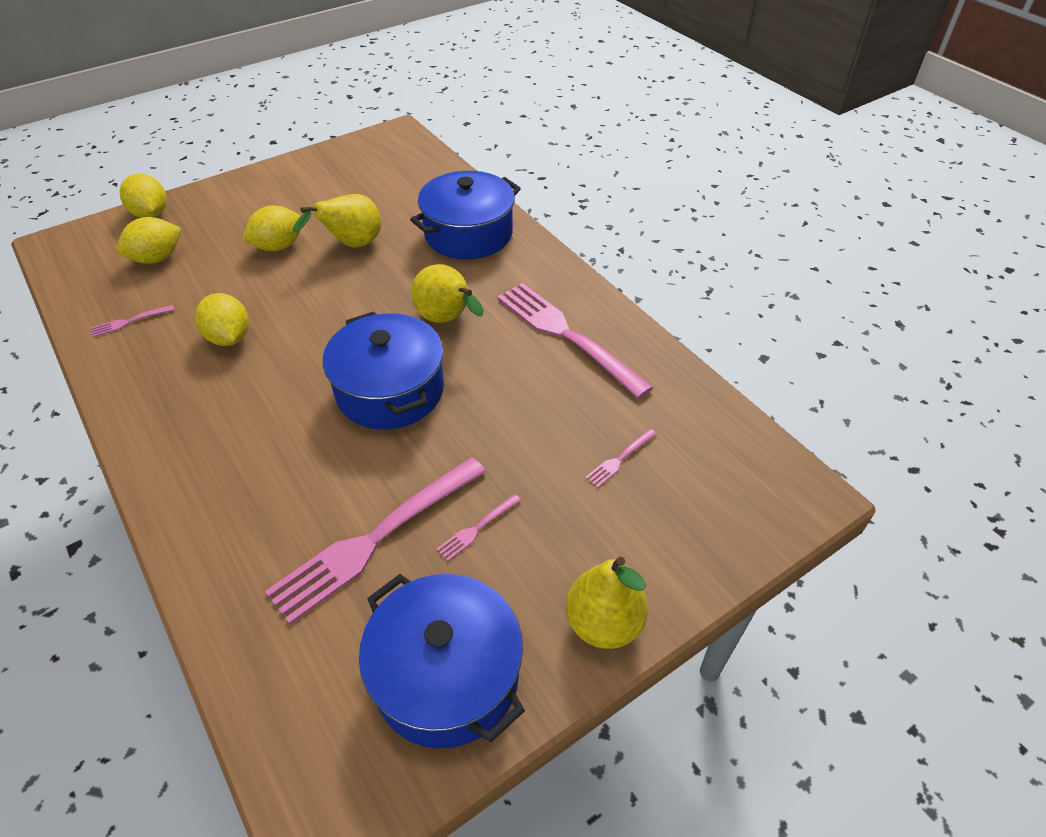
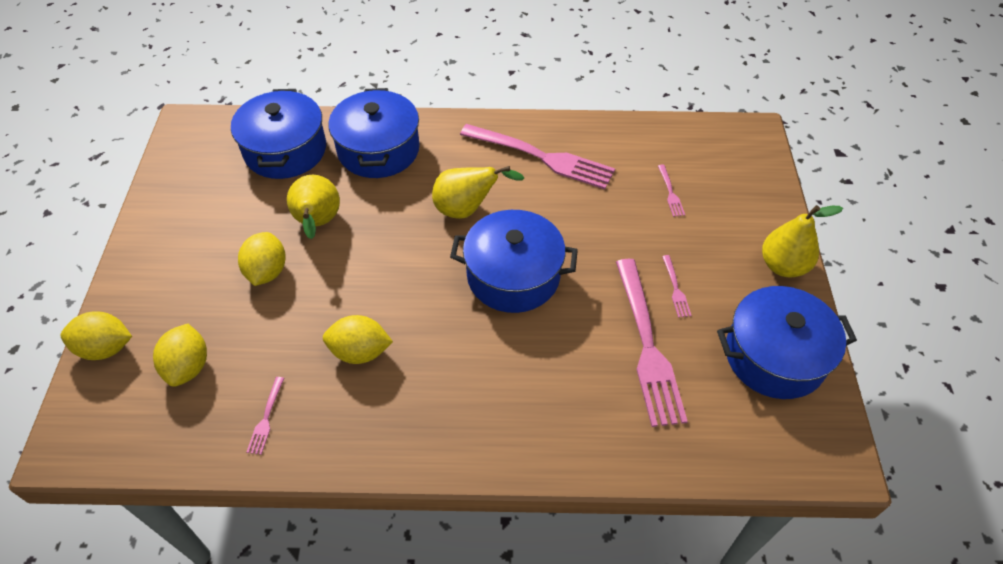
camera: 55 degrees left, 5 degrees up
pink fork [497,283,653,399] -> pink fork turned 150 degrees counterclockwise [460,124,615,189]
none -> blue pot [231,89,326,179]

